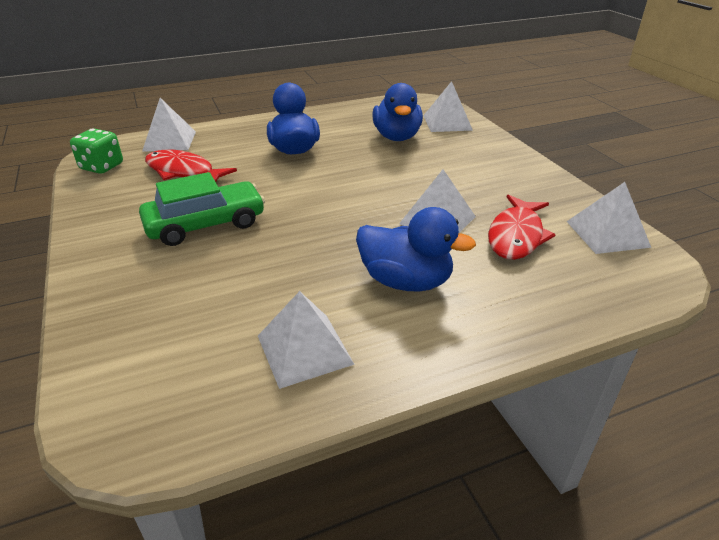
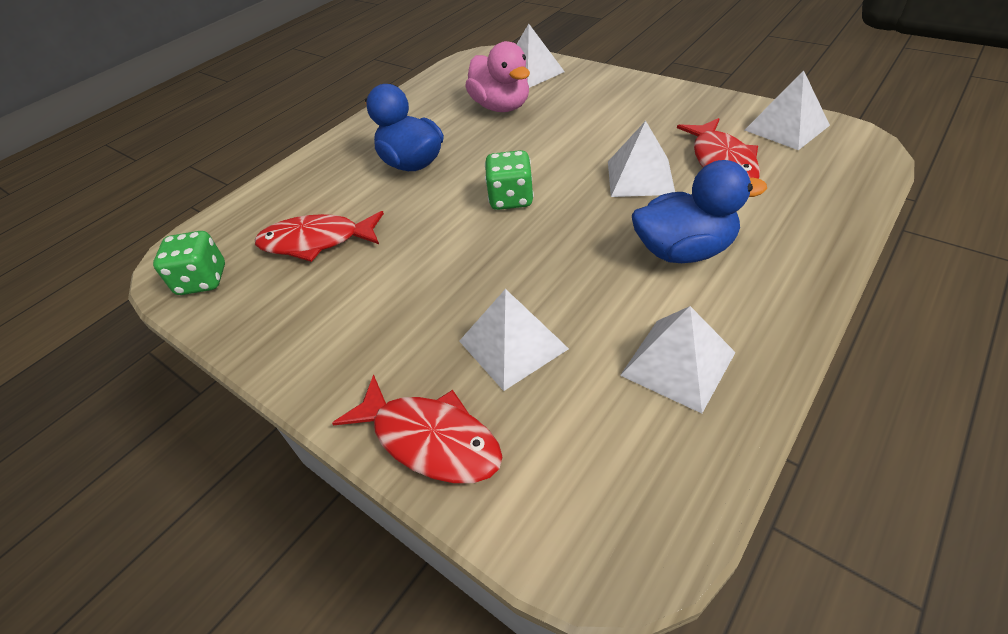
camera: 25 degrees left, 10 degrees up
green car [139,172,265,246] -> none
white pyramid [142,98,196,152] -> white pyramid moved to [459,289,569,391]
blue duck [373,83,423,141] -> pink duck [465,41,530,112]
none -> red fish [332,375,502,483]
none -> green dice [485,150,534,210]

